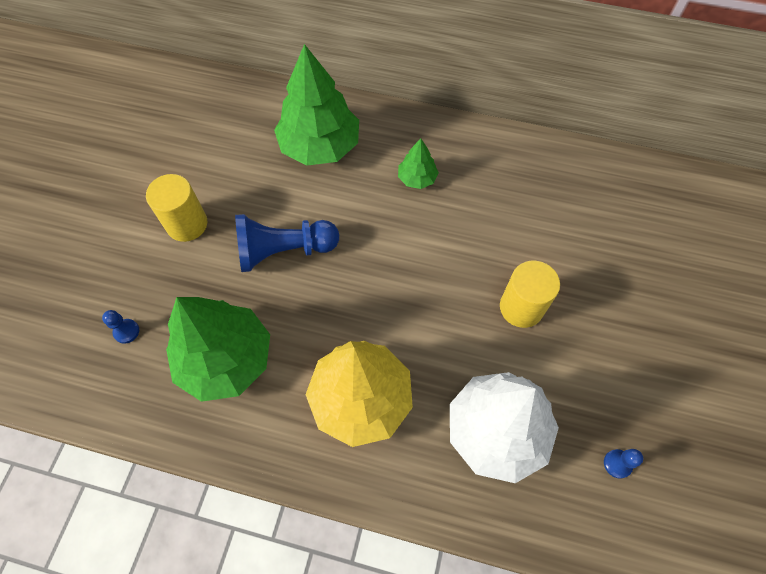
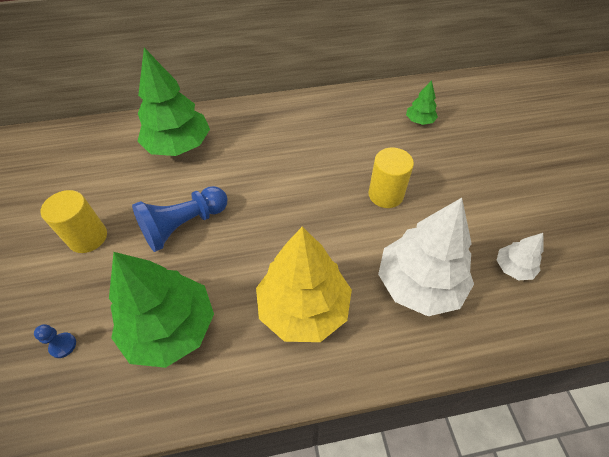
camera: 25 degrees left, 10 degrees down
green tree [398,138,439,189] -> green tree moved to [406,80,438,125]
blue pawn [604,449,643,478] -> white tree [497,233,543,280]

